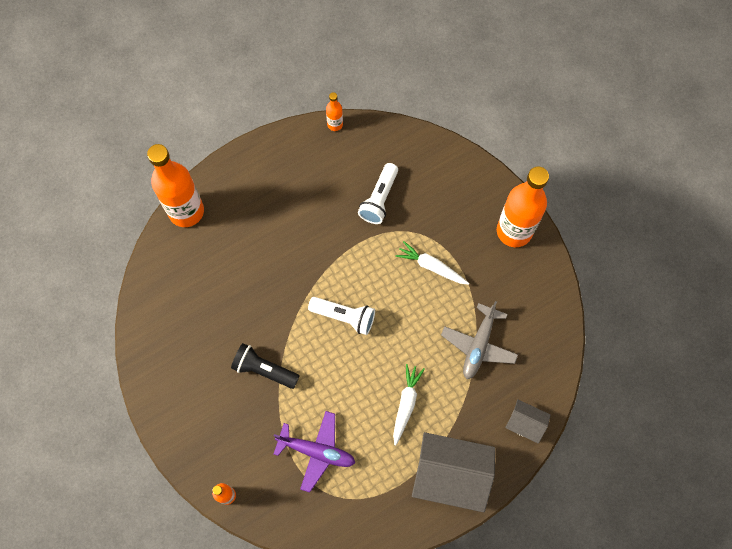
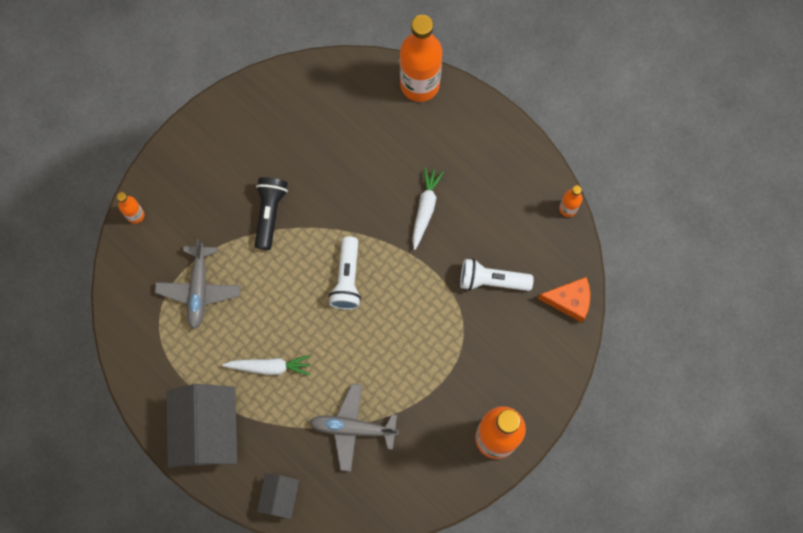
camera: 75 degrees right, 5 degrees up
purple plane [274,411,355,493] -> grey plane [155,239,240,329]
white carrot [395,241,469,285] -> white carrot moved to [412,167,444,250]
none -> orange cheese [538,277,590,322]

